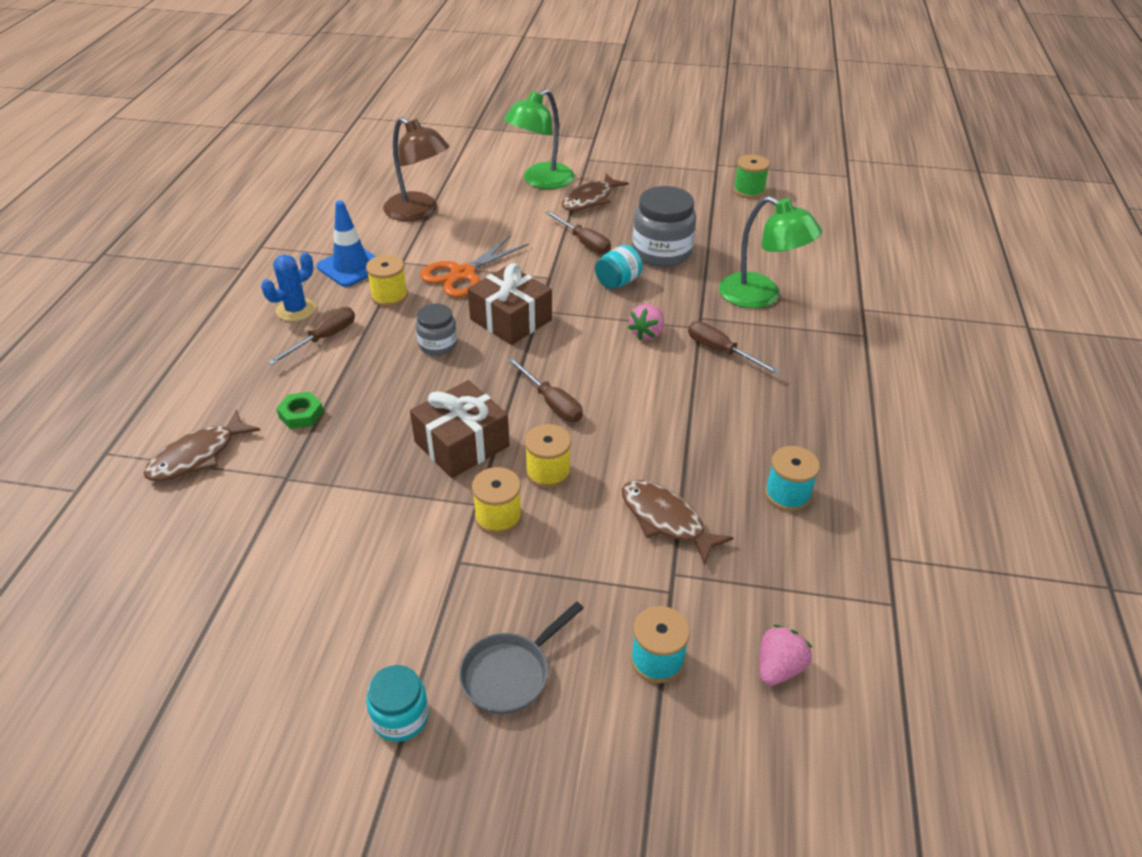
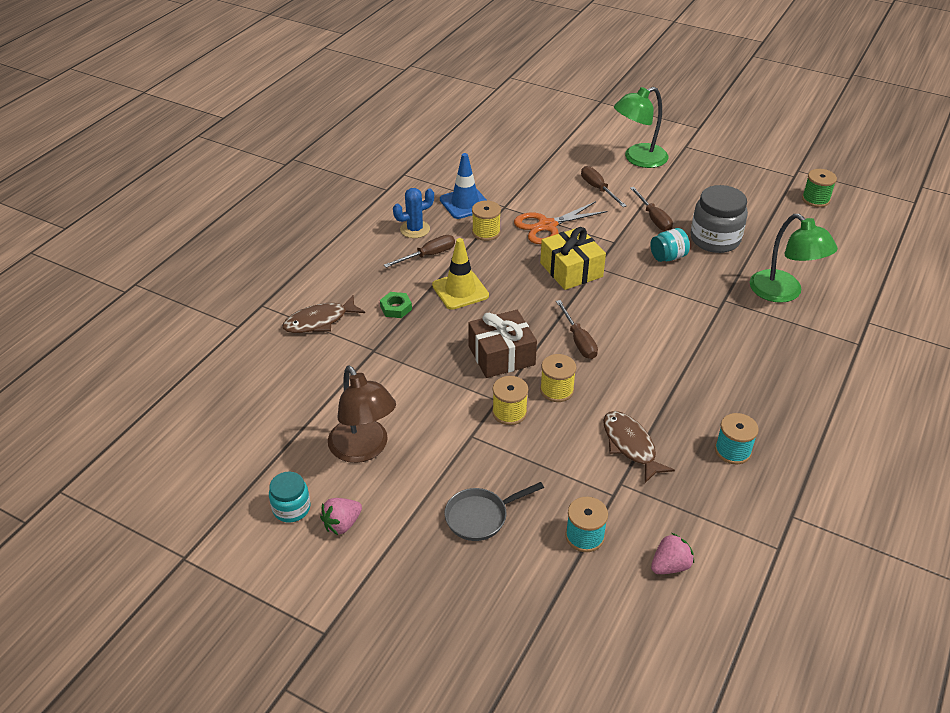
camera: 20 degrees right, 0 degrees up
turquoise jar [366,665,429,742] -> turquoise jar moved to [269,472,311,522]
brown lamp [383,117,450,221] -> brown lamp moved to [328,366,396,463]
grey jar [416,303,457,355] -> none
brown gift [468,263,552,345] -> yellow gift [540,227,606,290]
brown fish [562,173,629,211] -> none
pink strawberry [628,304,664,340] -> pink strawberry moved to [320,498,362,535]
brown screwdriver [688,321,780,374] -> brown screwdriver moved to [581,166,627,207]
none -> yellow traffic cone [432,238,489,310]

